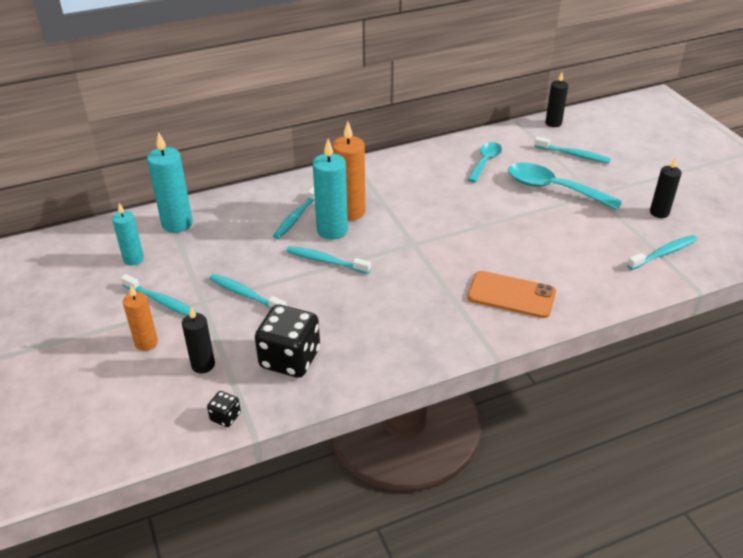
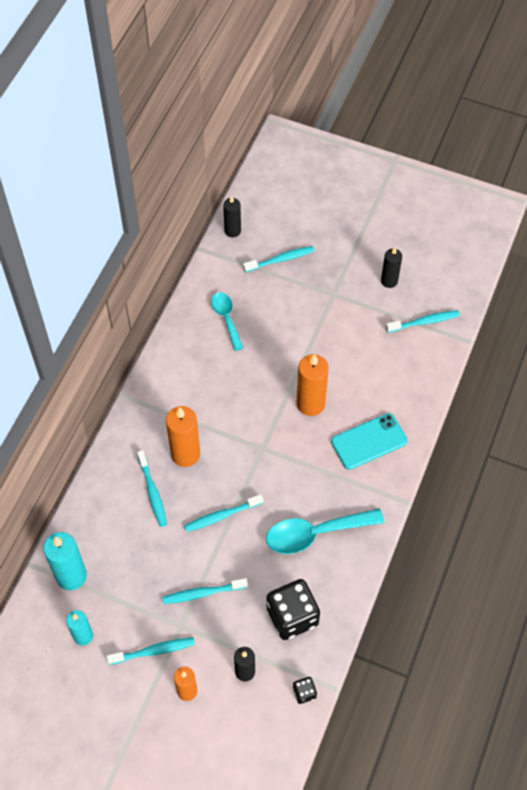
camera: 45 degrees left, 20 degrees up
turquoise candle [313,139,348,240] -> none
orange phone [467,271,556,318] -> turquoise phone [331,413,407,470]
turquoise spoon [508,163,622,210] -> turquoise spoon moved to [266,509,384,554]
turquoise toothbrush [627,235,698,270] -> turquoise toothbrush turned 60 degrees clockwise [386,310,460,333]
none -> orange candle [297,354,329,416]

